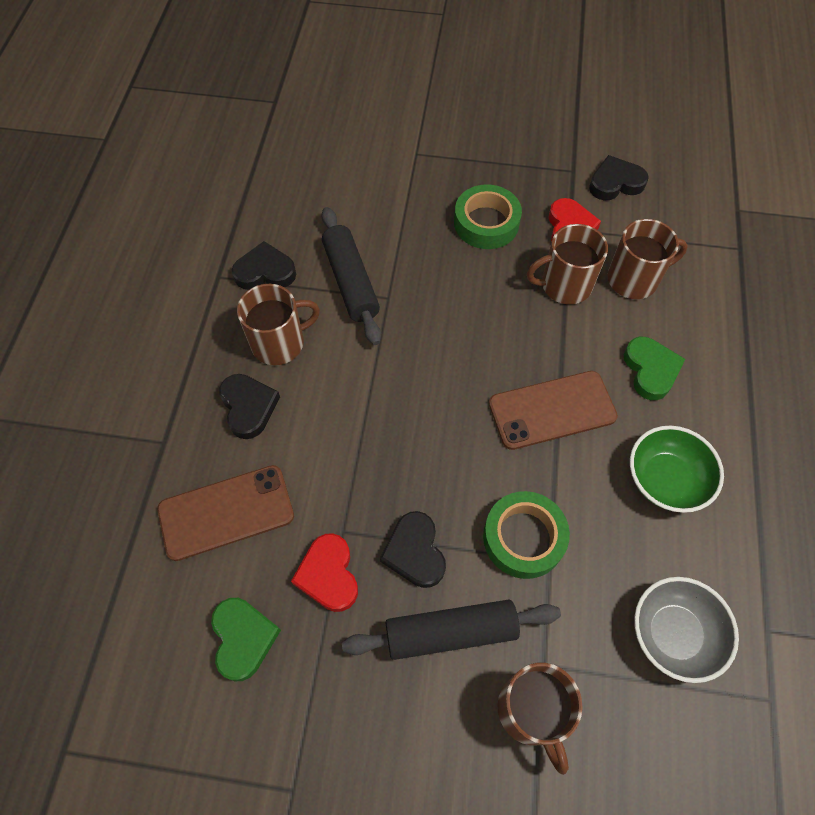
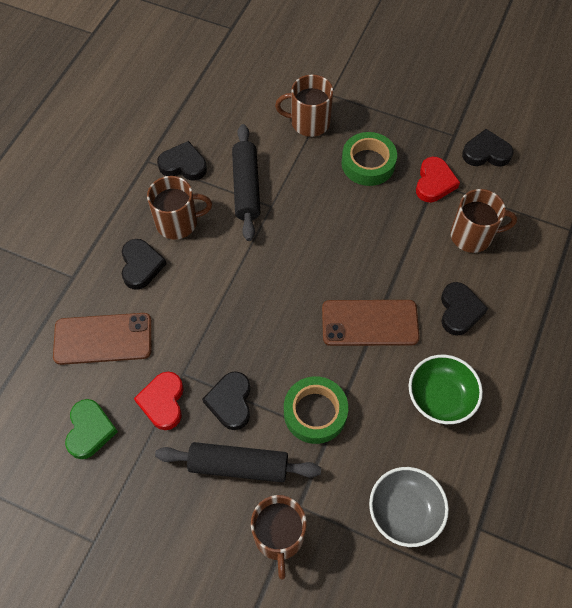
camera: 15 degrees right, 0 degrees up
brown mug [527,224,608,304] -> brown mug moved to [275,75,333,137]
green heart [624,337,685,400] -> black heart [441,282,488,336]

